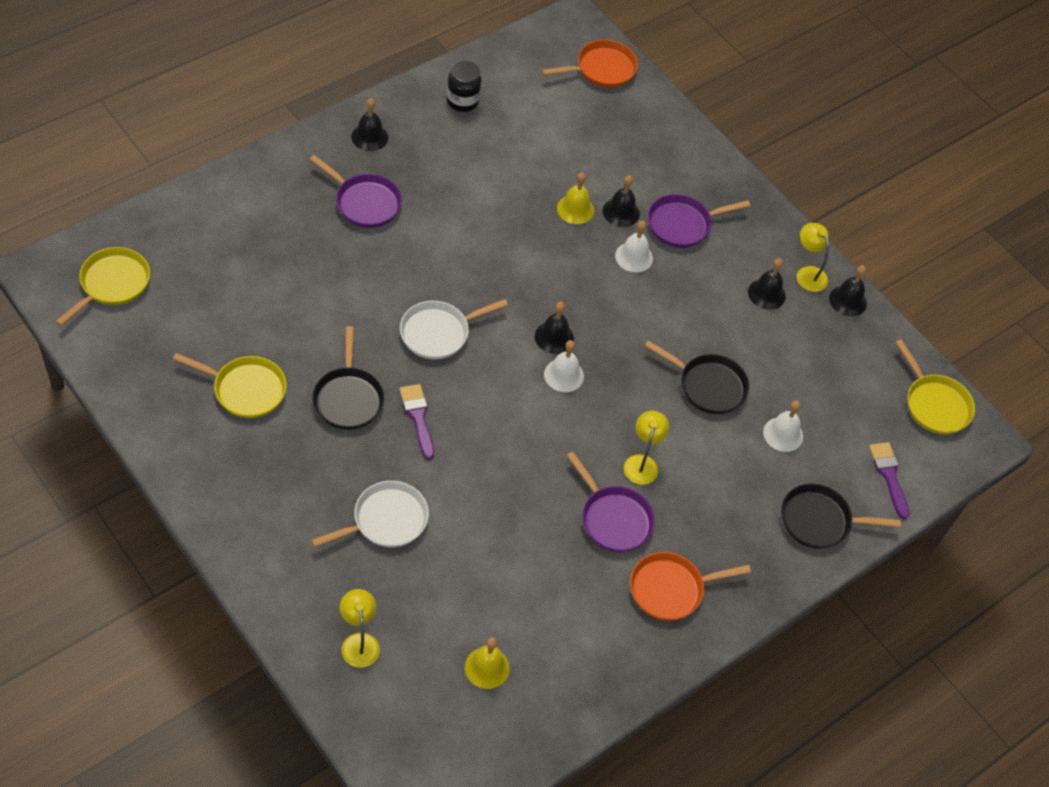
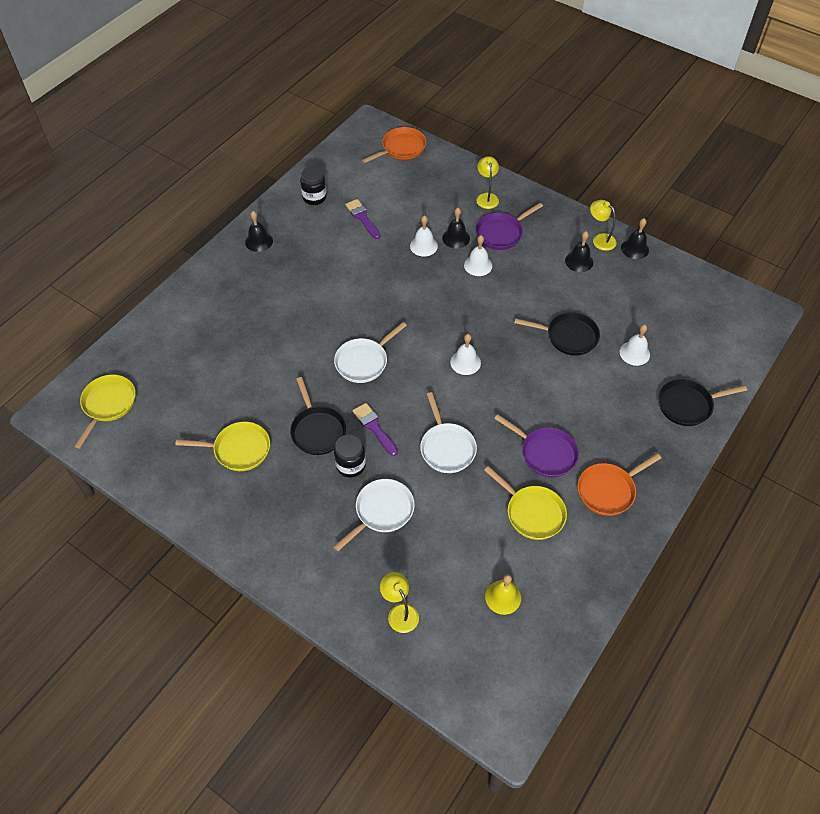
camera: 10 degrees left, 0 degrees up
purple pan [309,155,402,228] -> none
black bell [535,302,574,354] -> none
yellow bell [557,172,594,224] -> white bell [410,215,438,257]
yellow lamp [624,411,669,485] -> yellow lamp moved to [476,156,499,209]
purple brush [869,442,910,519] -> purple brush moved to [345,199,380,239]
yellow pan [895,339,975,434] -> yellow pan moved to [484,466,567,540]
none -> black jar [334,434,366,477]
none -> white pan [420,392,477,473]

